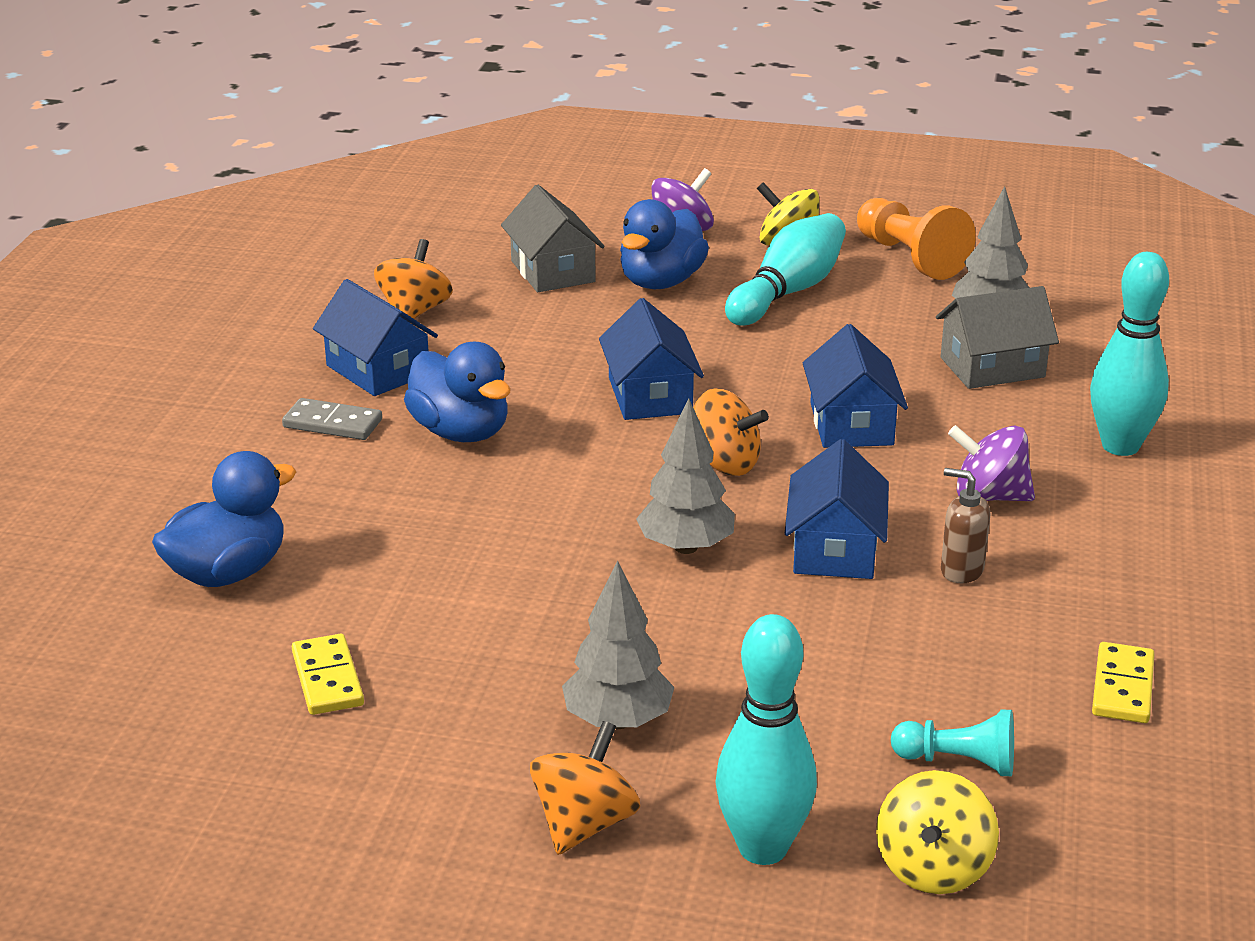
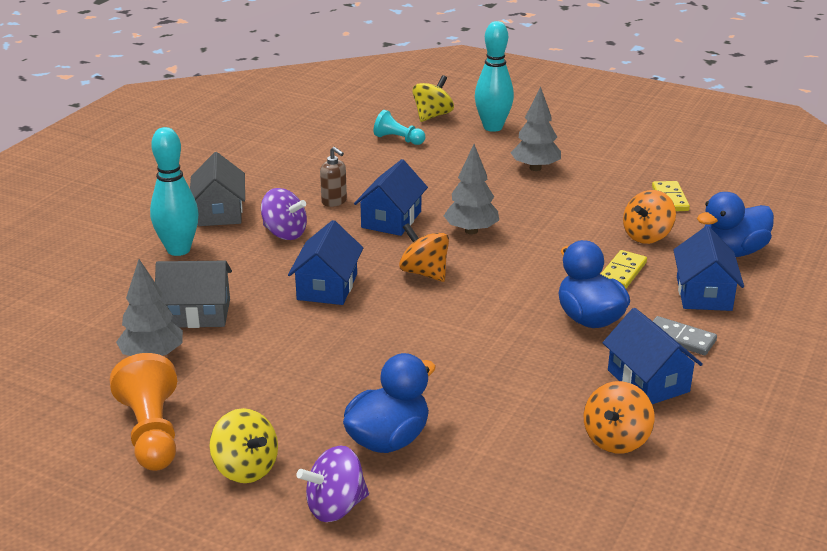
camera: 165 degrees left, 0 degrees up
grey house [501,185,605,292] -> grey house moved to [190,152,245,226]
orange spinning top [530,721,640,855] -> orange spinning top moved to [623,190,676,244]
blue house [599,298,704,420] -> blue house moved to [673,226,744,311]
turquoise bowling pin [725,213,846,326] -> none
yellow domino [1092,642,1155,723] -> yellow domino moved to [601,250,647,289]

